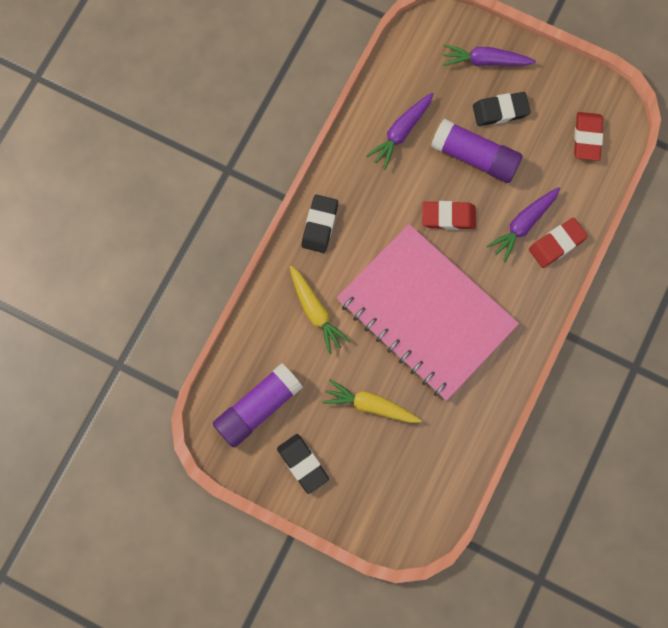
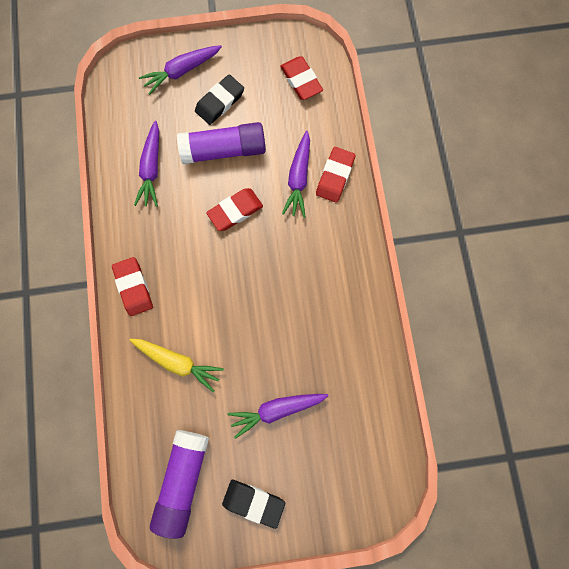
camera: 35 degrees left, 0 degrees up
black eraser [302,195,338,253] -> red eraser [112,257,153,316]
yellow carrot [323,379,422,423] -> purple carrot [228,394,328,439]
pink notebook [337,224,519,400] -> none

